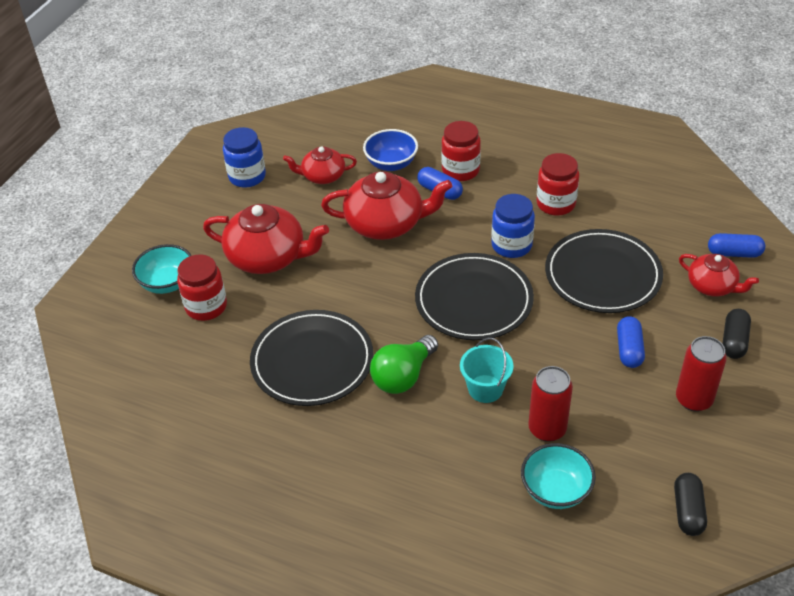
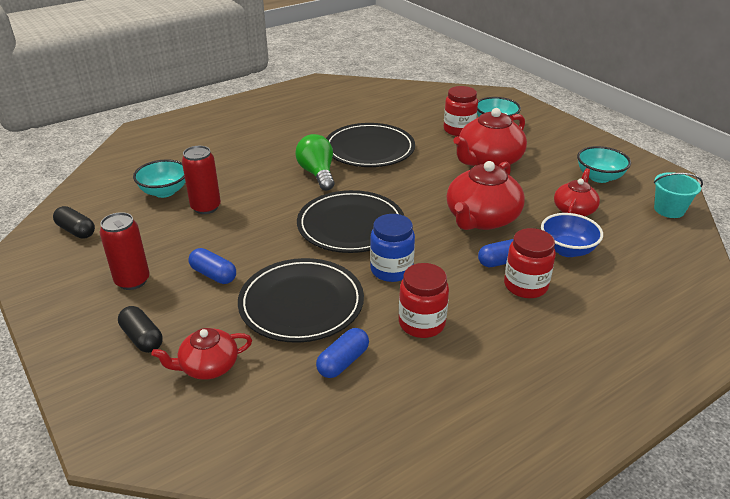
camera: 120 degrees right, 10 degrees down
blue jar [223,127,266,188] -> turquoise bowl [577,146,631,183]
turquoise bucket [460,338,514,403] -> turquoise bucket moved to [654,172,703,218]
blue capsule [708,233,765,258] -> blue capsule moved to [316,328,369,378]

